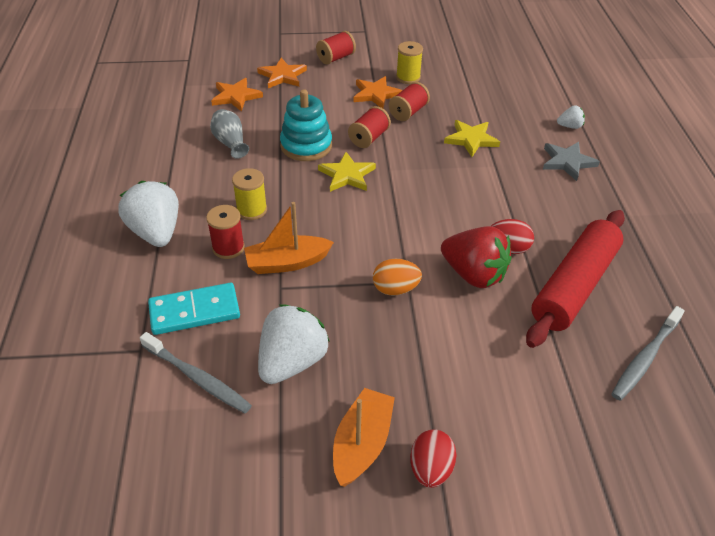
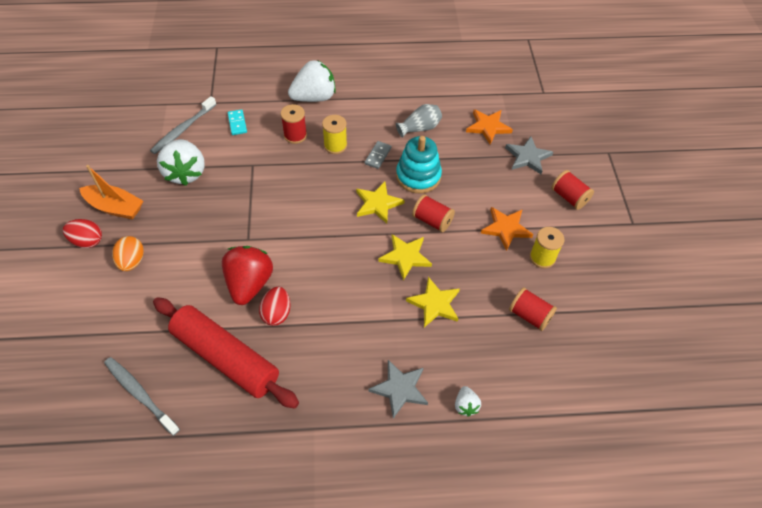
camera: 90 degrees right, 10 degrees up
turquoise domino [148,283,240,335] -> turquoise domino [228,109,247,135], size x0.55
orange boat [244,202,334,274] -> none
orange star [257,58,307,88] -> grey star [505,137,553,174]
white strawberry [258,304,330,384] -> white strawberry turned 45 degrees clockwise [157,139,205,186]
orange egg [373,259,422,296] -> orange egg moved to [112,236,144,271]
red spool [389,82,430,121] -> red spool moved to [509,287,557,331]
red strawberry [441,226,512,288] -> red strawberry turned 150 degrees clockwise [222,246,273,305]
none -> grey domino [365,141,391,169]
none -> yellow star [378,234,432,281]

